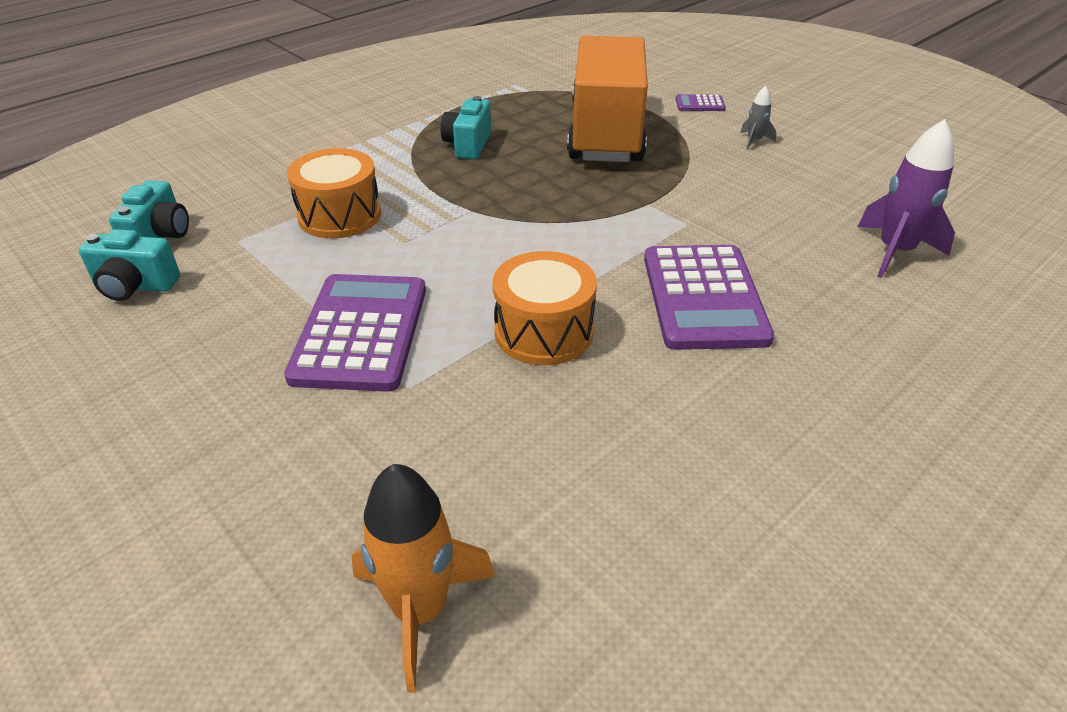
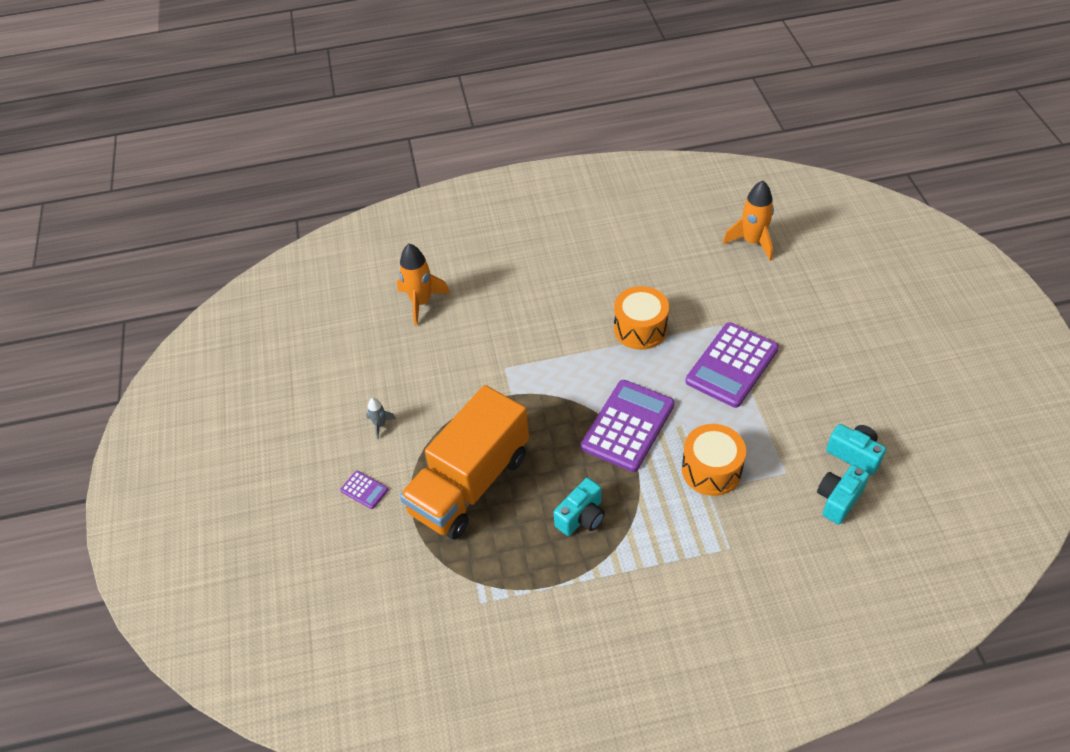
camera: 145 degrees left, 10 degrees up
purple calculator [644,245,774,350] -> purple calculator moved to [581,380,675,472]
purple rocket [858,119,955,278] -> orange rocket [397,244,450,326]

